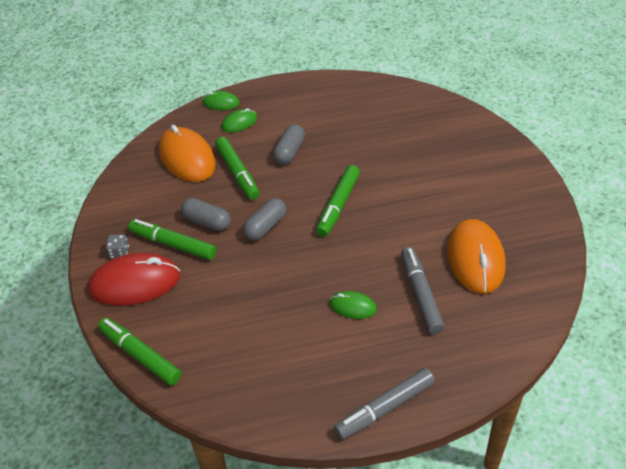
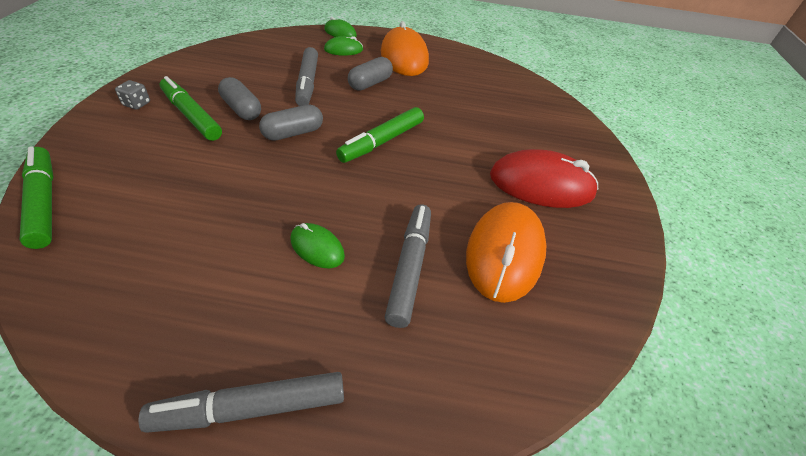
camera: 15 degrees right, 0 degrees up
red mouse [88,253,180,306] -> red mouse moved to [490,149,598,208]
orange mouse [159,125,216,182] -> orange mouse moved to [381,21,429,76]
green marker [215,137,260,200] -> grey marker [295,47,318,106]

